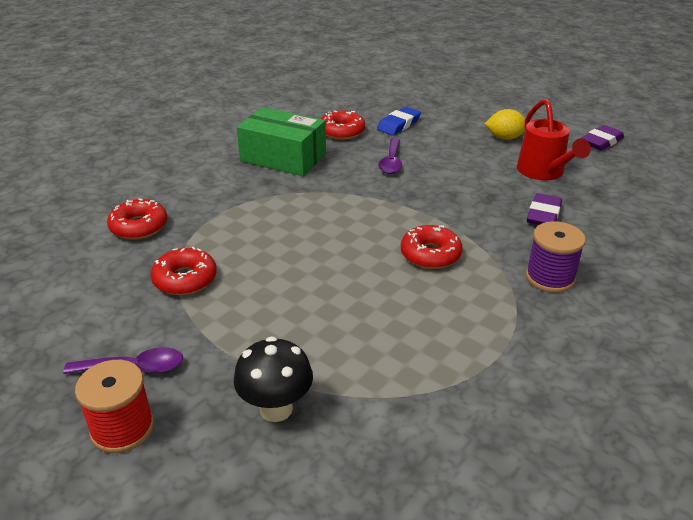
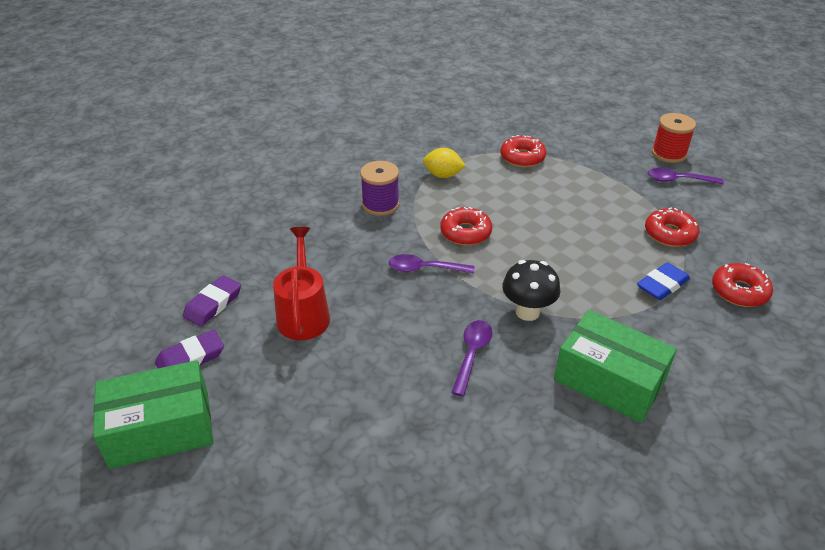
camera: 170 degrees left, 5 degrees up
black mushroom [234,336,313,422] -> black mushroom moved to [502,260,560,321]
red donut [321,110,365,140] -> red donut moved to [500,135,546,167]
blue eraser [377,107,421,135] -> blue eraser moved to [637,262,690,300]
yellow lemon [485,109,525,140] -> yellow lemon moved to [423,148,466,178]
purple eraser [527,193,562,225] -> purple eraser moved to [183,275,241,327]
none -> green box [93,360,213,469]
none -> purple spoon [389,254,475,274]

